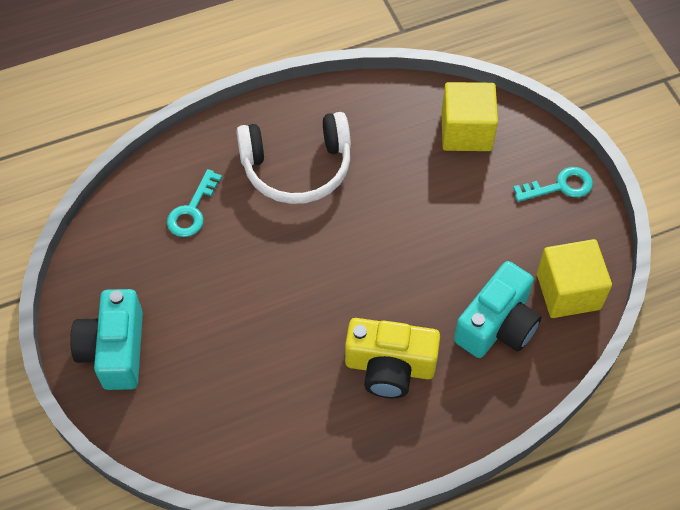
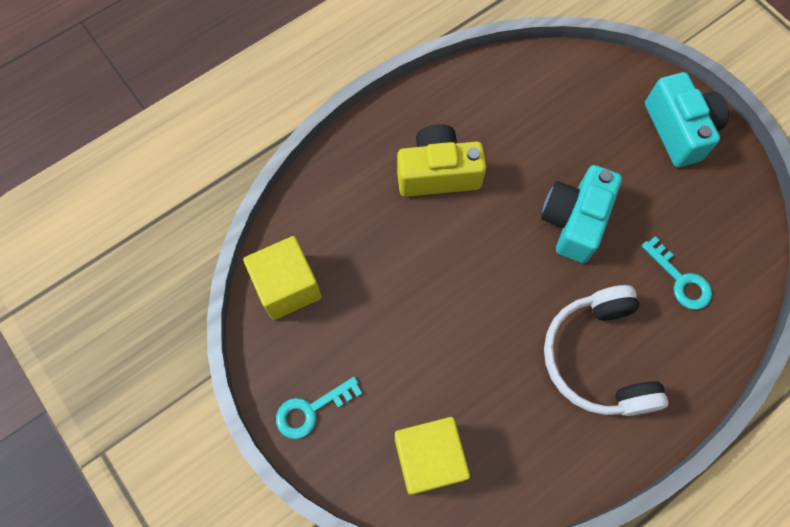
camera: 165 degrees right, 10 degrees up
turquoise key [167,169,222,237] -> turquoise key turned 135 degrees clockwise [642,236,712,310]
white headphones [236,112,351,204] -> white headphones turned 75 degrees counterclockwise [544,285,668,416]
turquoise camera [454,261,542,358] -> turquoise camera moved to [541,165,622,263]

